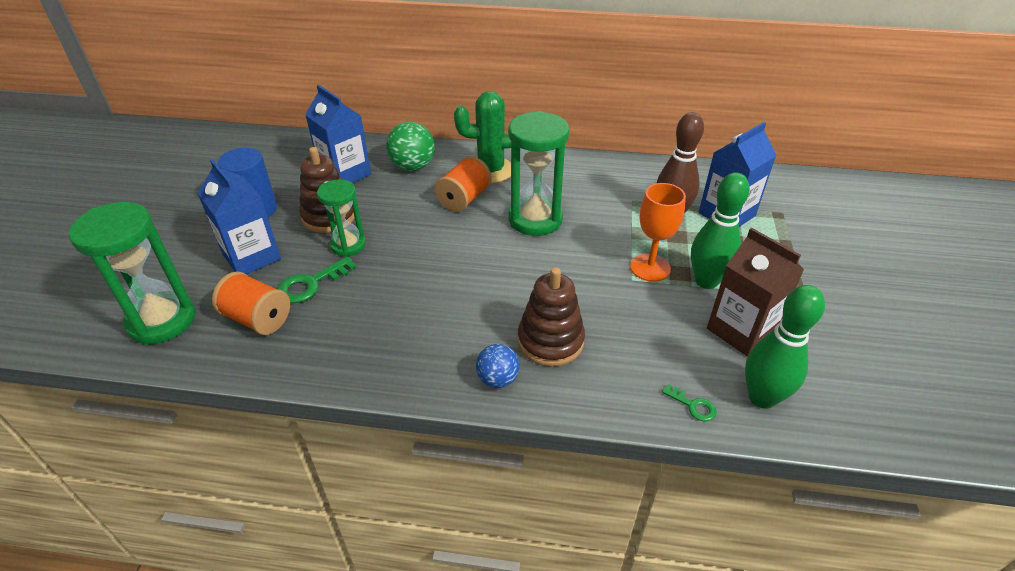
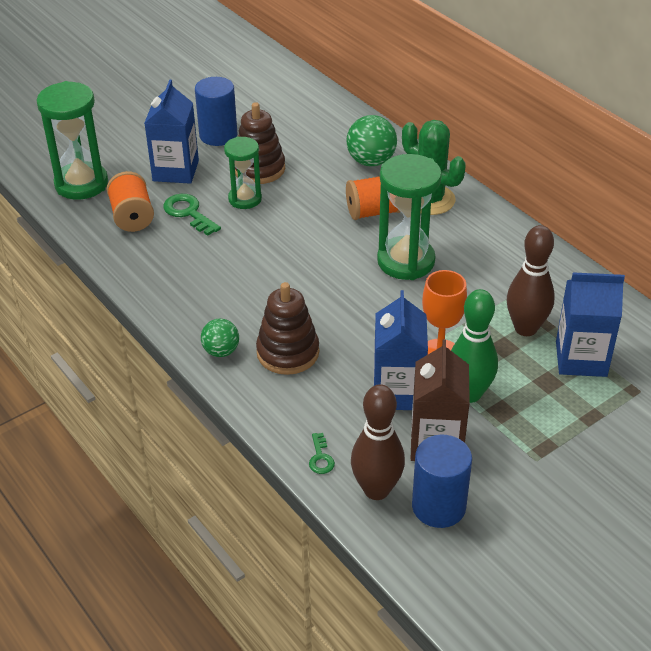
camera: 45 degrees right, 0 degrees up
green key [277,256,356,303] -> green key turned 45 degrees clockwise [163,194,221,236]
blue carton [305,85,371,183] -> blue carton moved to [374,290,428,410]
blue ball [476,344,520,388] -> green ball [201,319,239,357]
green bowling pin [745,285,825,409] -> brown bowling pin [351,384,405,500]
none -> blue cylinder [412,435,472,528]

